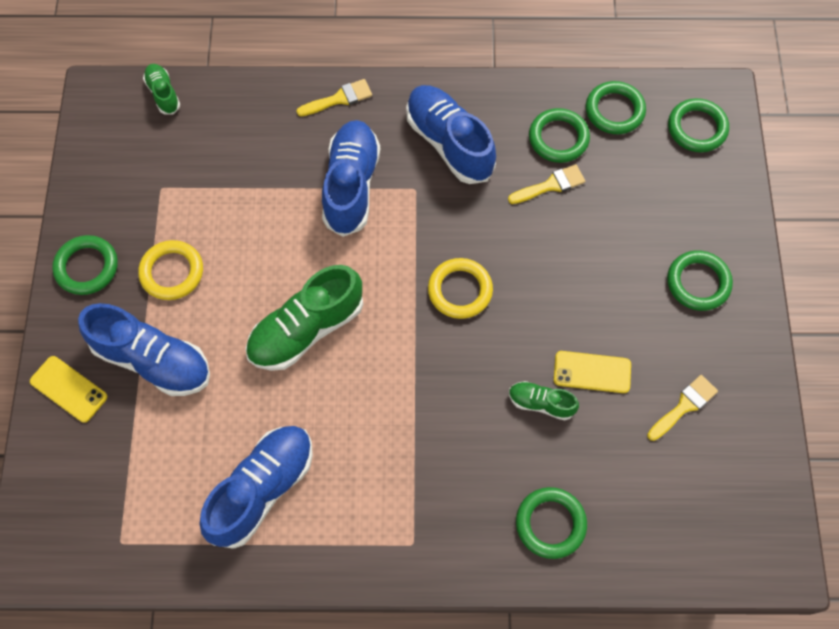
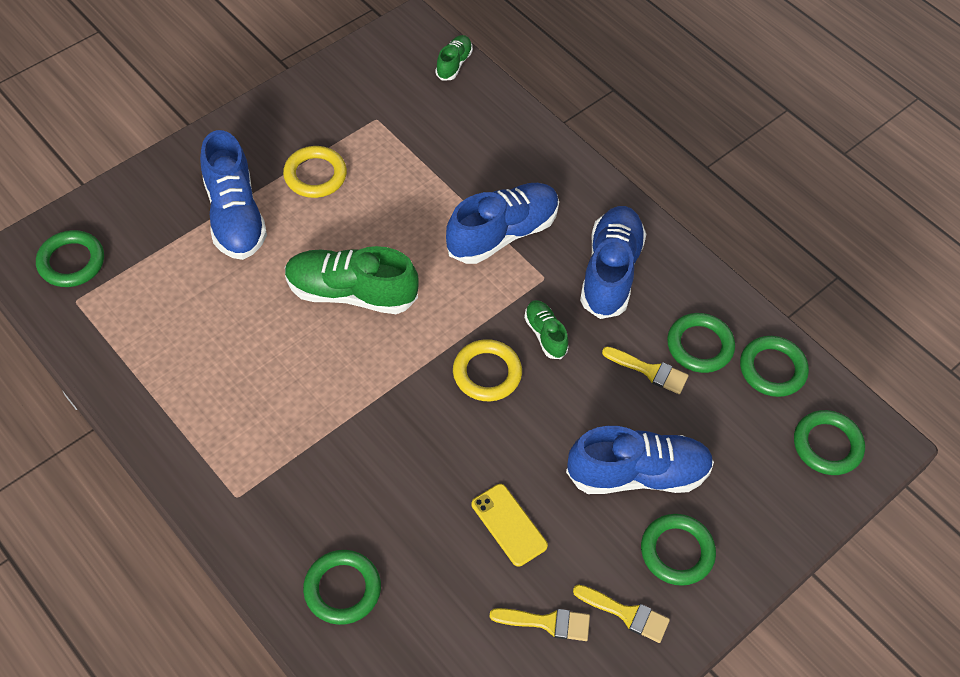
camera: 45 degrees right, 10 degrees down
yellow phone [30,356,107,423] -> none
green ring [52,235,118,295] -> green ring moved to [36,230,104,287]
blue shoe [199,426,313,549] -> blue shoe moved to [566,426,714,494]
yellow brush [297,79,372,116] -> yellow brush moved to [573,584,670,643]
green shoe [509,381,579,421] -> green shoe moved to [524,300,569,359]

